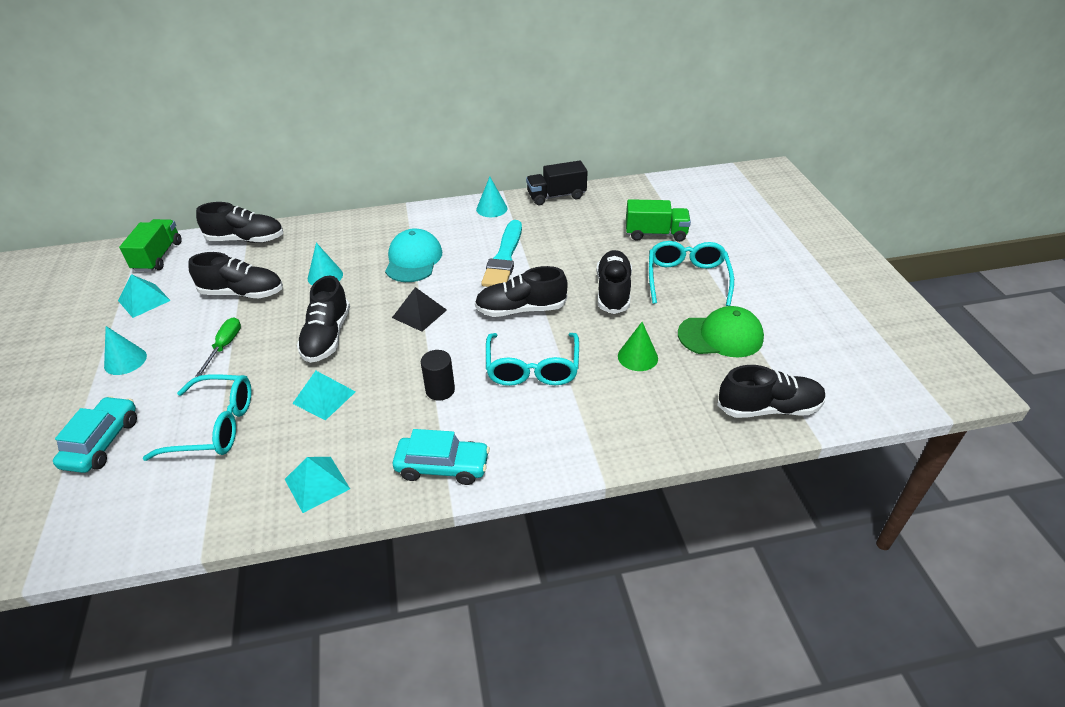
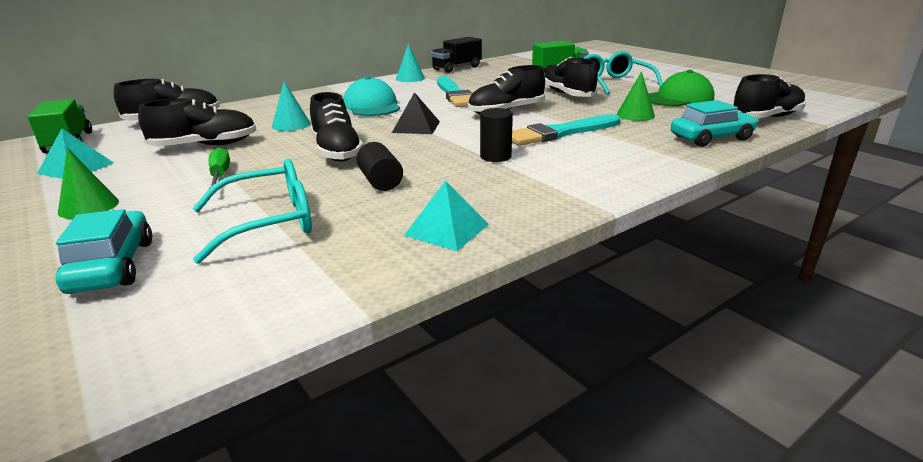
camera: 25 degrees left, 15 degrees down
turquoise cone [104,326,147,375] -> green cone [58,148,119,219]
turquoise pyramid [292,371,356,420] -> black cylinder [356,142,403,191]
turquoise car [393,429,490,485] -> turquoise car moved to [671,100,758,147]
turquoise glasses [486,333,579,386] -> turquoise brush [512,114,621,146]

